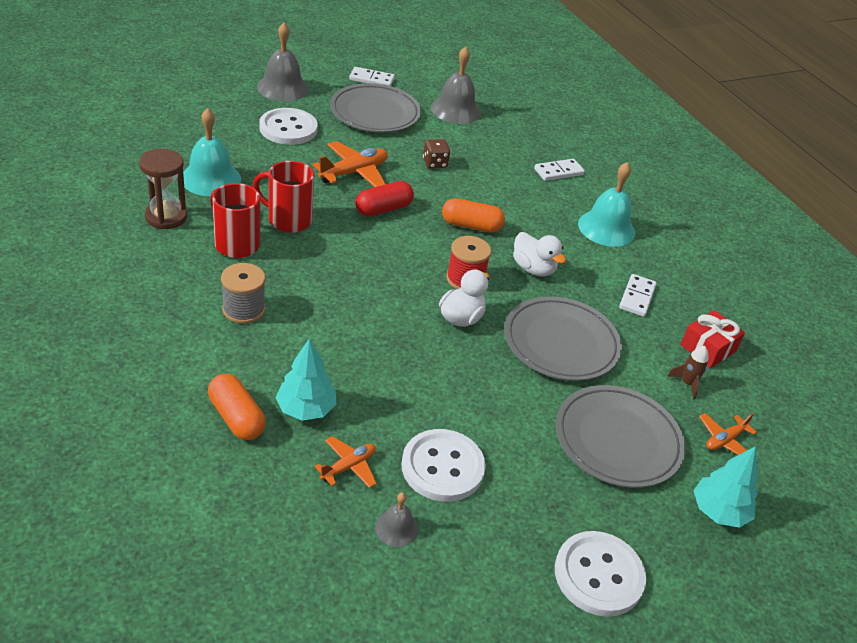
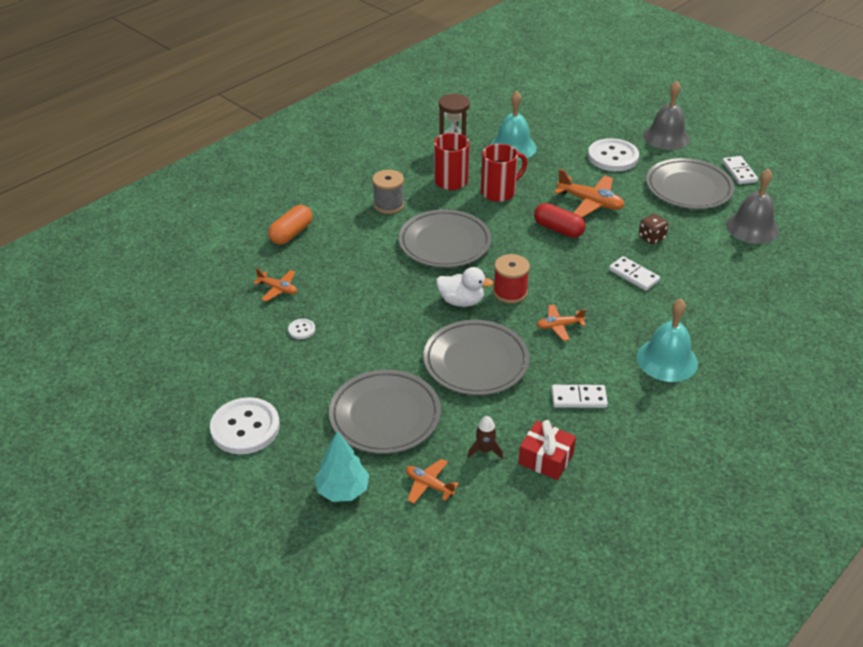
camera: 75 degrees right, 0 degrees up
red mug [253,161,314,233] -> red mug turned 60 degrees clockwise [481,144,527,202]
turquoise tree [275,338,337,421] -> none
grey bell [375,492,418,547] -> none
white button [401,429,486,502] -> white button [288,319,315,339], size x0.43
orange capsule [442,198,505,233] -> none
white duck [513,232,566,277] -> orange plane [537,304,586,341]
white domino [534,159,585,181] -> white domino moved to [609,256,660,291]
none -> grey plate [399,209,491,268]

